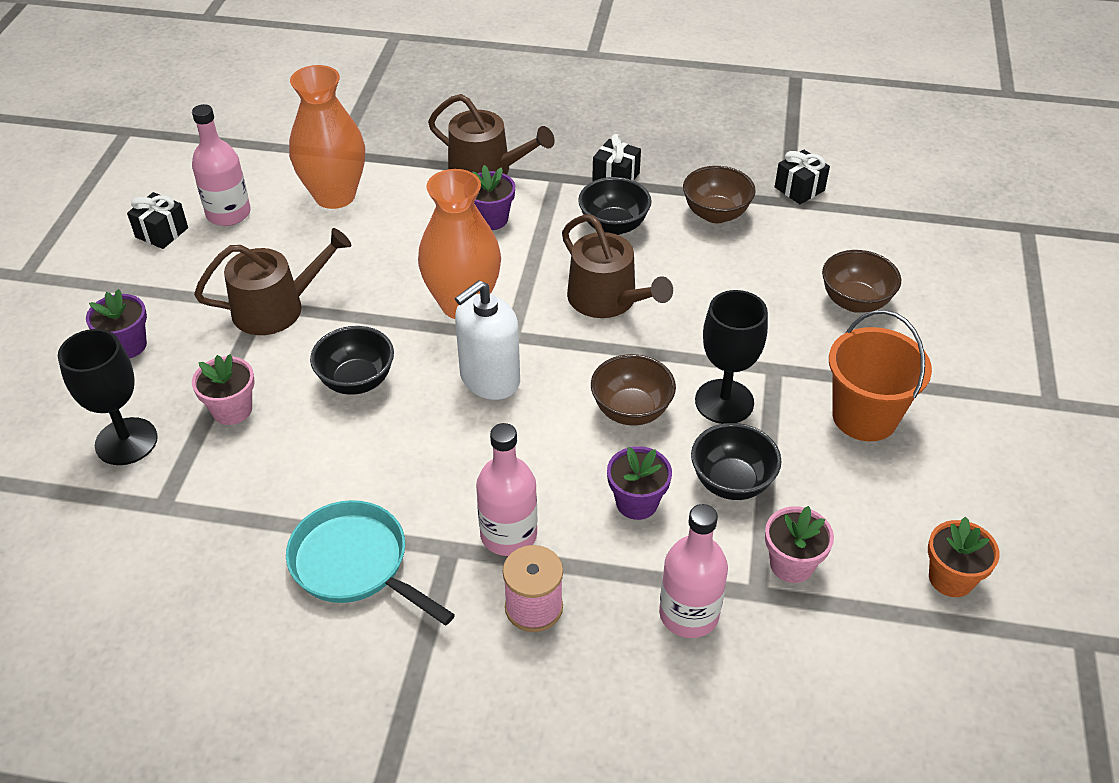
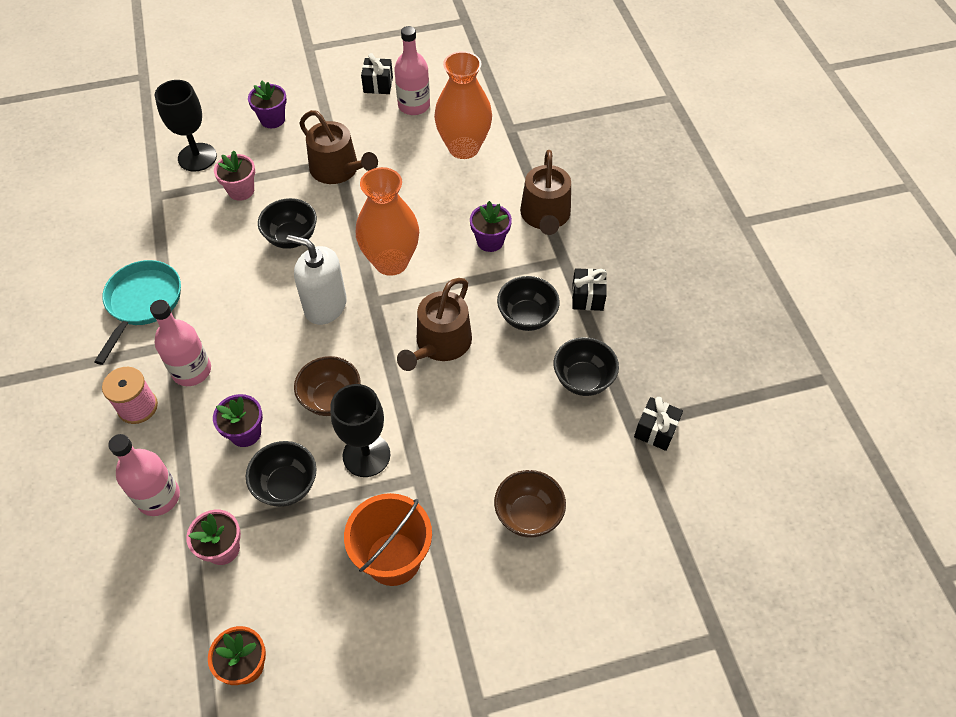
camera: 65 degrees right, 10 degrees up
brown bowl [683,166,756,223] -> black bowl [553,337,619,396]

